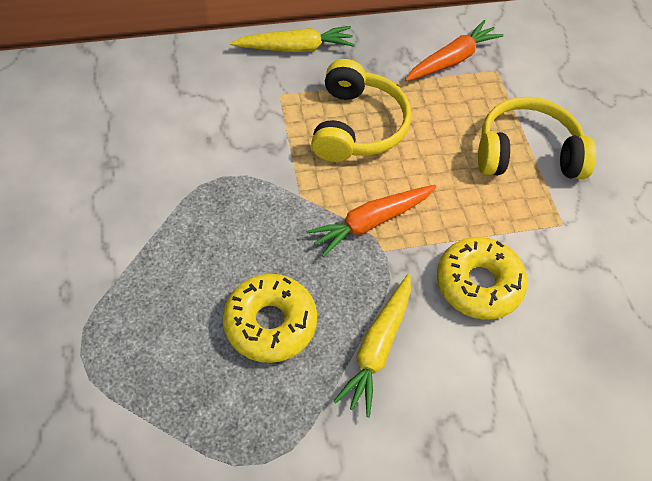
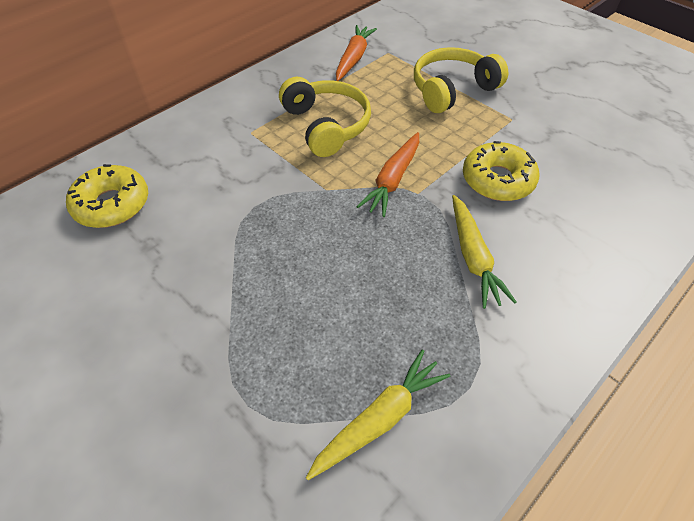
camera: 30 degrees left, 5 degrees down
yellow donut [223,274,317,363] -> yellow donut moved to [66,164,148,228]
yellow carrot [230,26,355,52] -> yellow carrot moved to [306,349,450,480]

